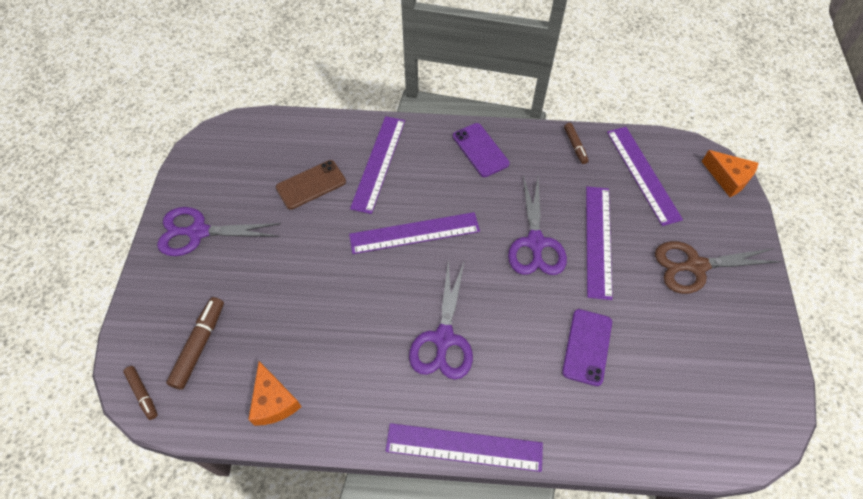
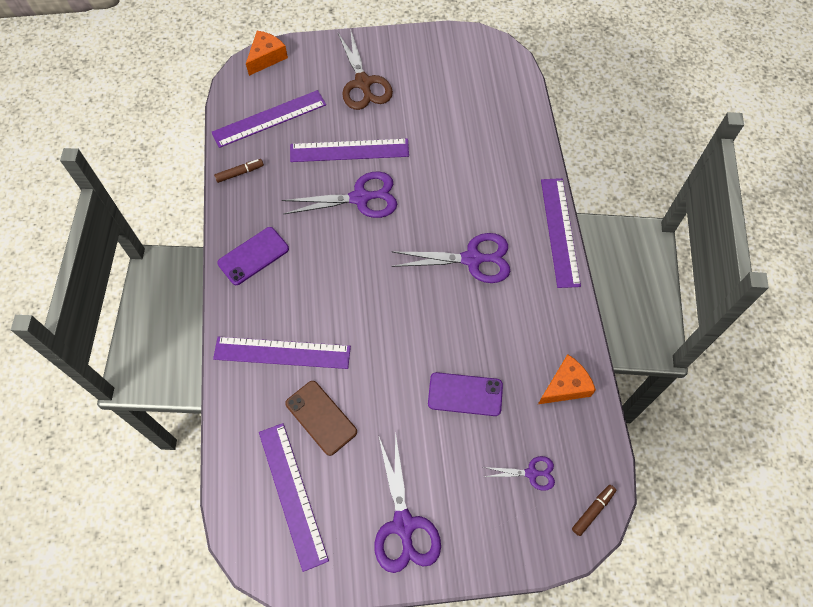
camera: 100 degrees left, 5 degrees up
brown marker [166,297,224,390] -> purple scissors [483,456,555,491]
purple ruler [349,212,480,254] -> purple ruler moved to [259,423,329,572]
purple phone [562,309,612,386] -> purple phone moved to [428,372,503,416]

